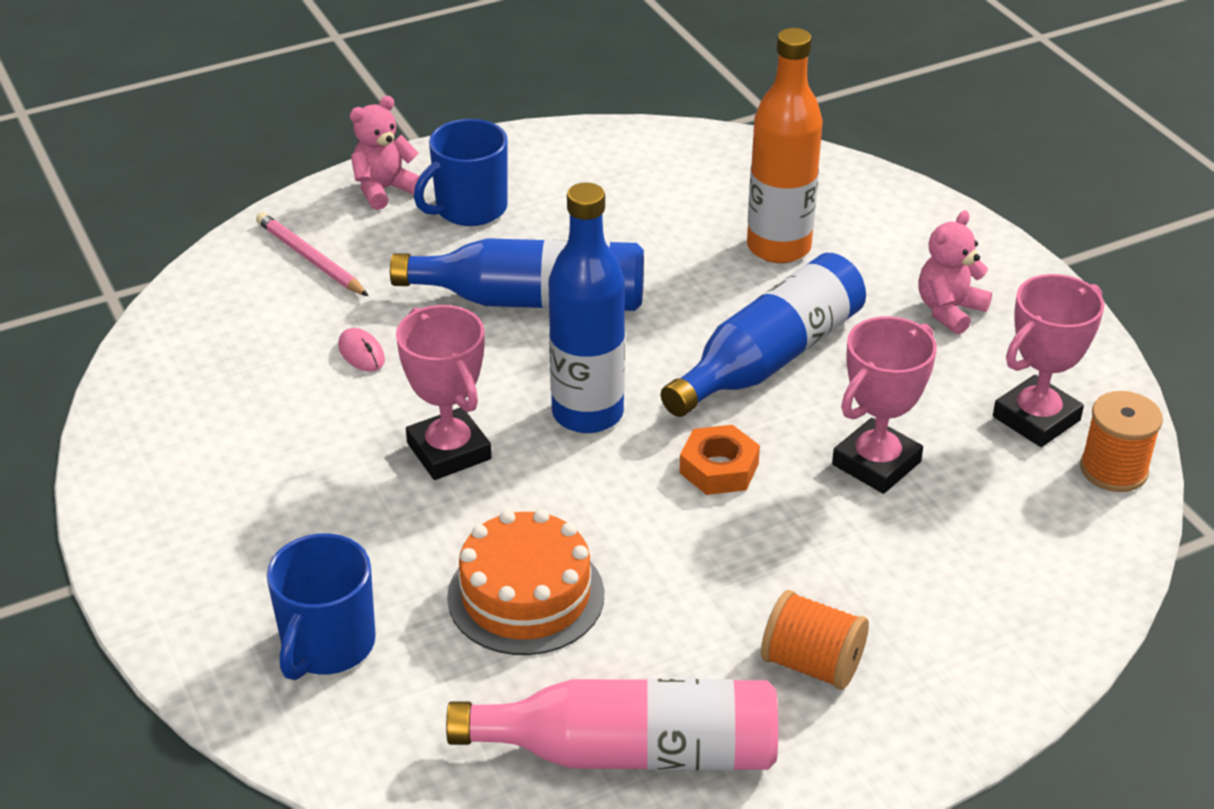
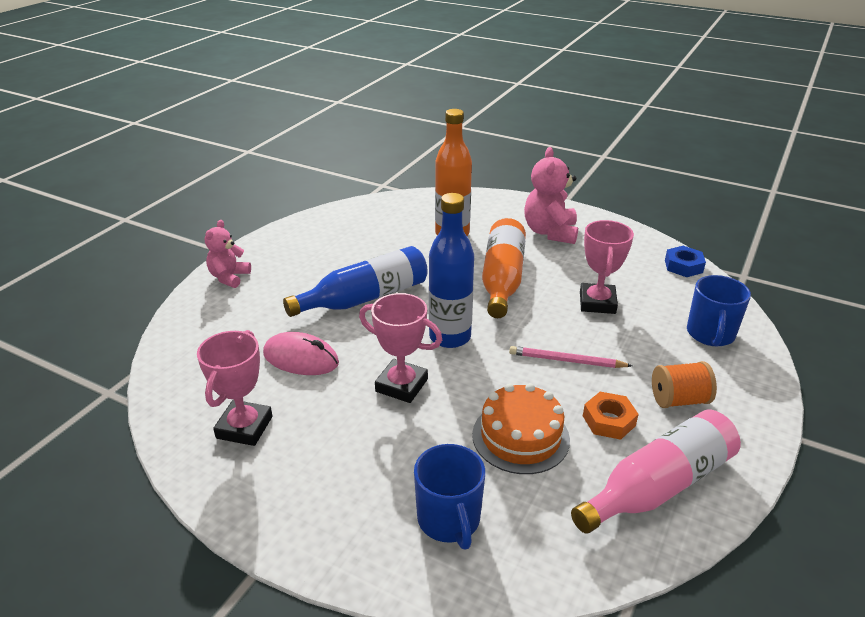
camera: 35 degrees left, 5 degrees down
pink pencil [256,212,368,296] -> pink pencil moved to [509,346,632,368]
pink mouse [338,328,385,371] -> pink mouse [263,332,339,375], size x1.95
blue mug [414,119,508,226] -> blue mug moved to [687,275,751,346]
blue bottle [661,253,866,417] -> orange bottle [482,218,526,318]
orange nut [679,425,760,495] -> orange nut moved to [583,392,639,440]
pink teddy bear [918,210,992,335] -> pink teddy bear [524,147,578,244], size x1.57
pink trophy [993,274,1104,447] -> pink trophy moved to [197,330,272,446]
orange spool [1080,391,1163,492] -> blue nut [665,246,706,277]

